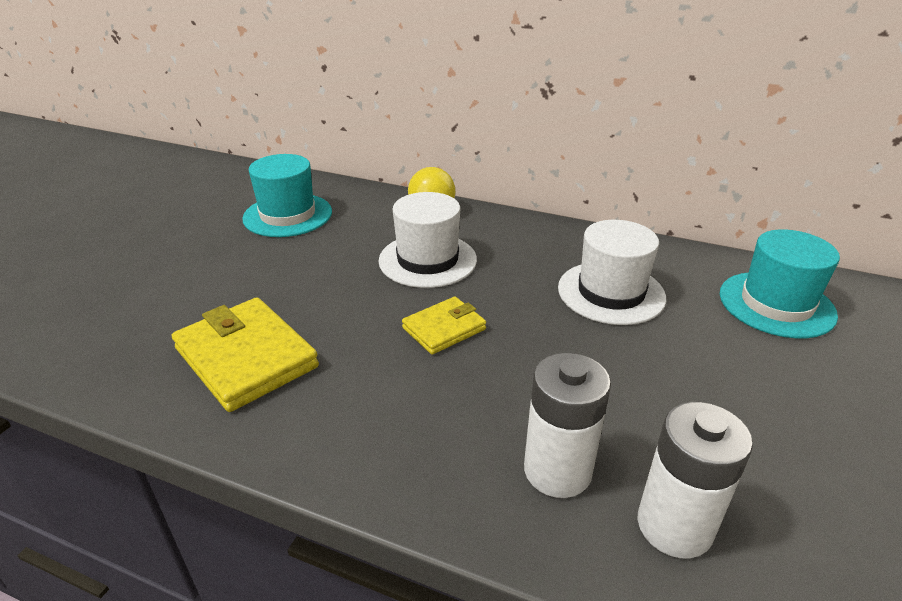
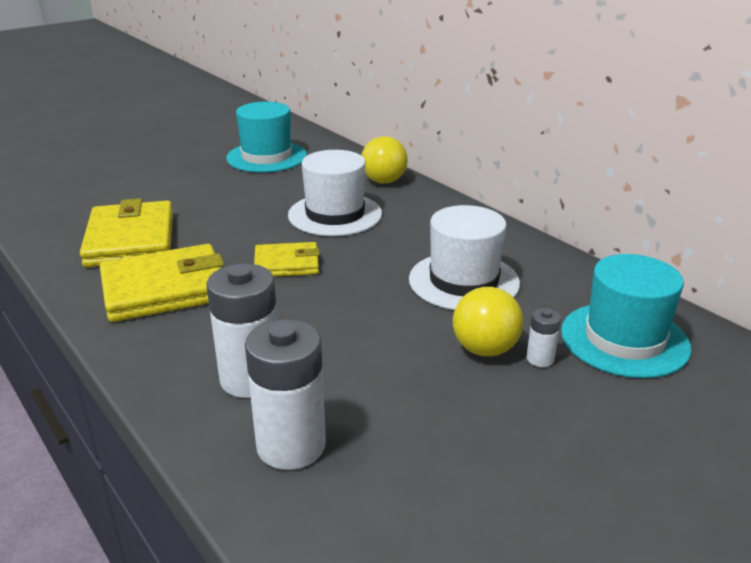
camera: 30 degrees right, 5 degrees down
none -> yellow wallet [100,244,225,322]
none -> yellow ball [453,287,523,357]
none -> white battery [526,308,561,367]

